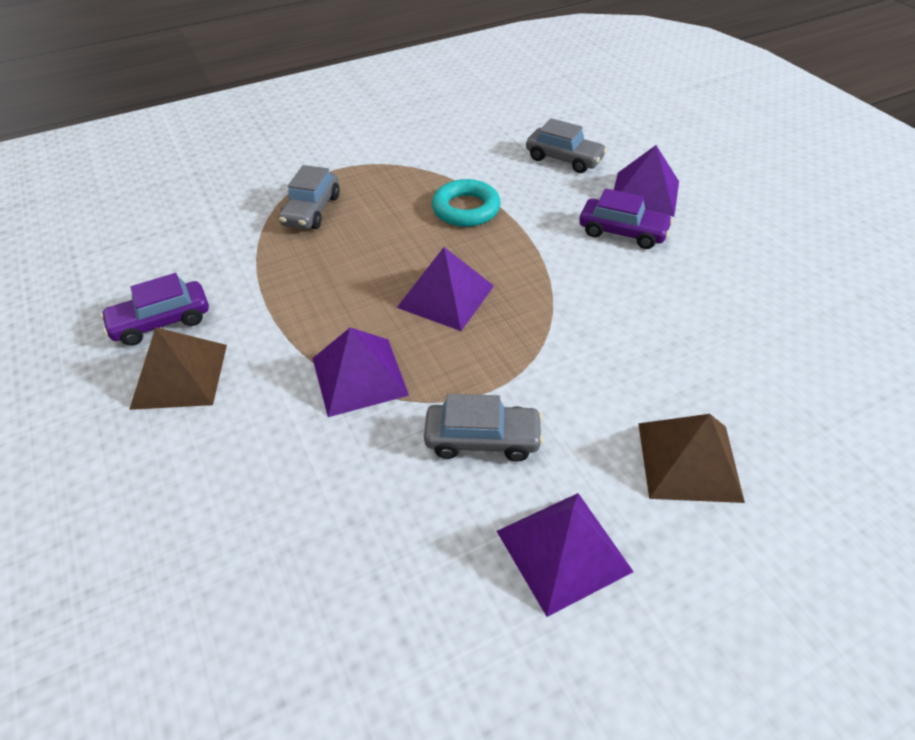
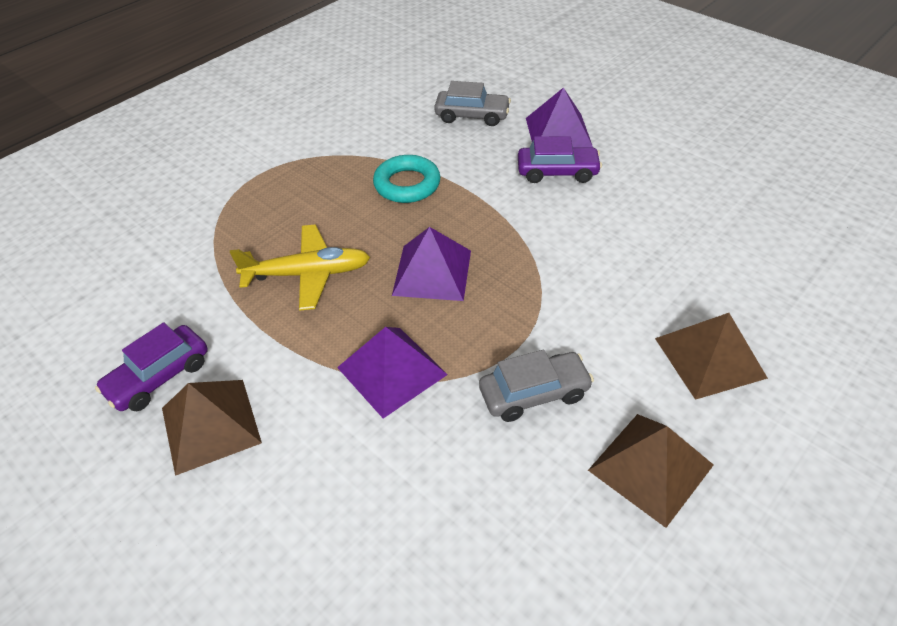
camera: 20 degrees left, 0 degrees up
grey car [279,165,340,229] -> none
purple pyramid [497,493,634,617] -> brown pyramid [588,414,714,528]
none -> yellow plane [230,224,370,311]

